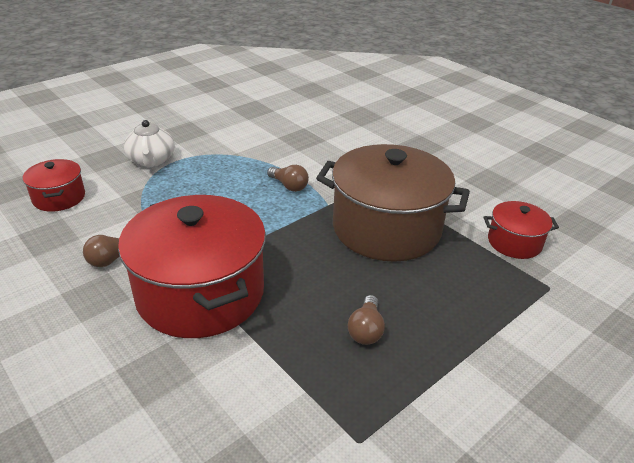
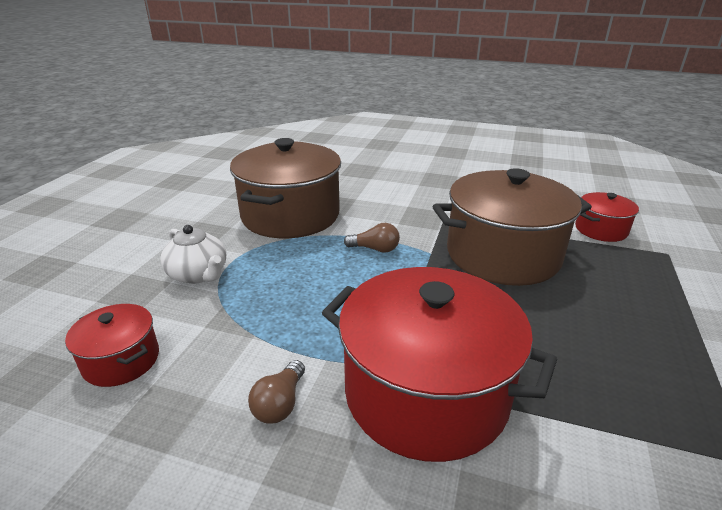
camera: 30 degrees left, 5 degrees down
brown light bulb [348,295,385,345] -> none
none -> brown pot [230,138,341,238]

